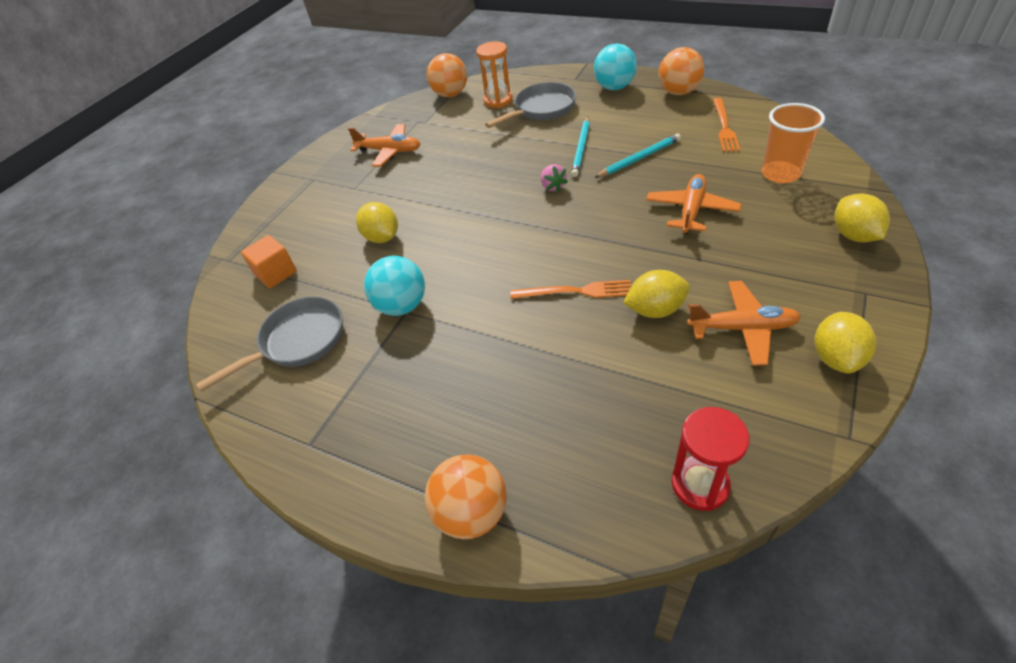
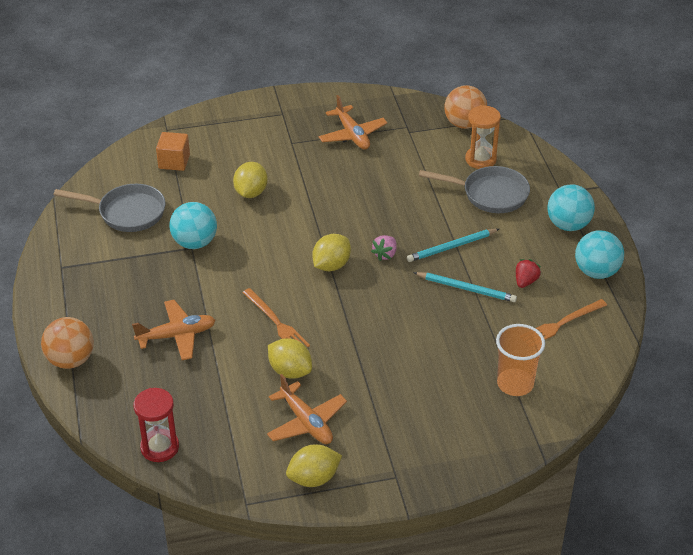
camera: 45 degrees right, 5 degrees down
orange plane [646,174,741,234] -> orange plane moved to [132,300,216,360]
orange ball [659,47,704,95] -> turquoise ball [575,230,624,279]
yellow lemon [834,193,890,242] -> yellow lemon moved to [312,234,351,271]
none -> red strawberry [516,259,541,288]

